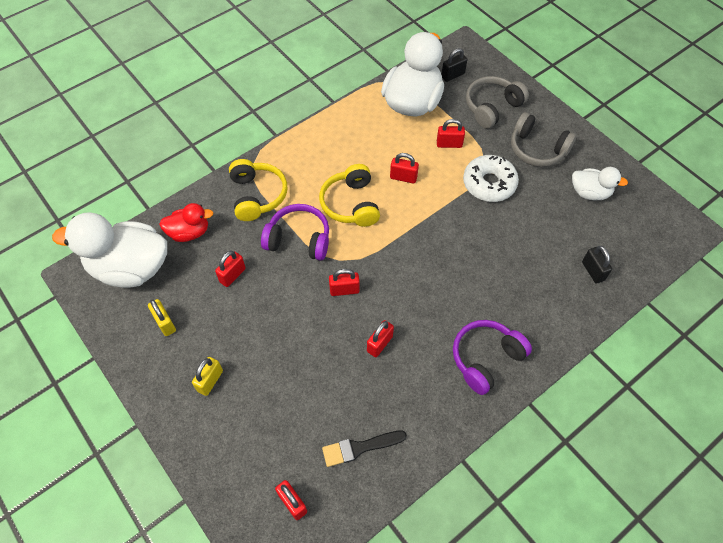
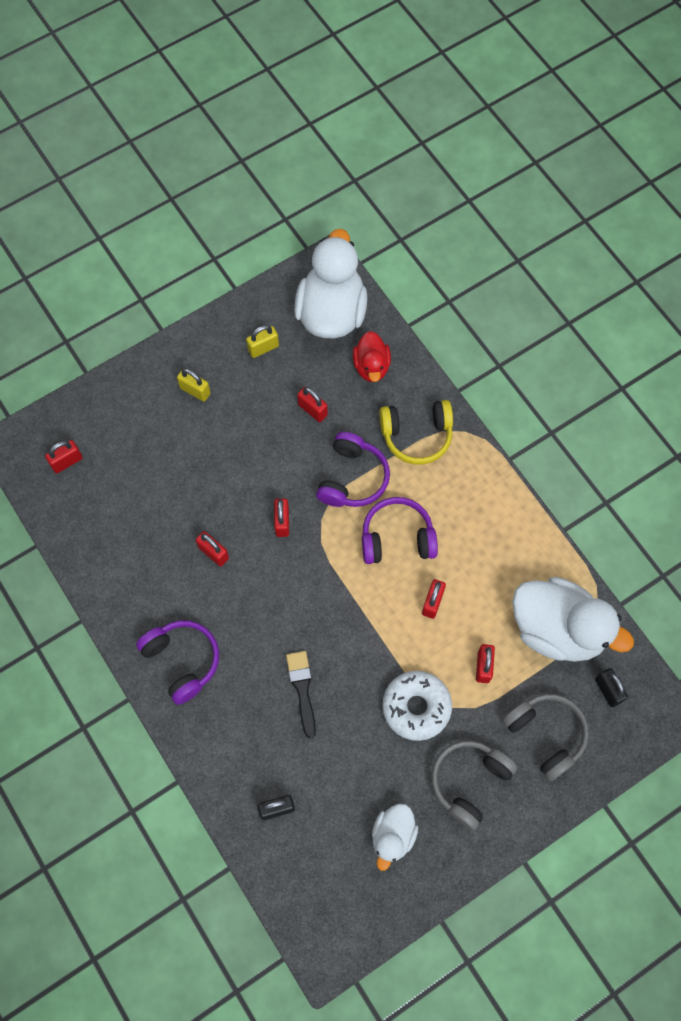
camera: 95 degrees right, 10 degrees up
yellow headphones [319,164,380,227] -> purple headphones [362,497,438,564]
black brush [322,431,407,467] -> black brush moved to [286,651,316,739]

